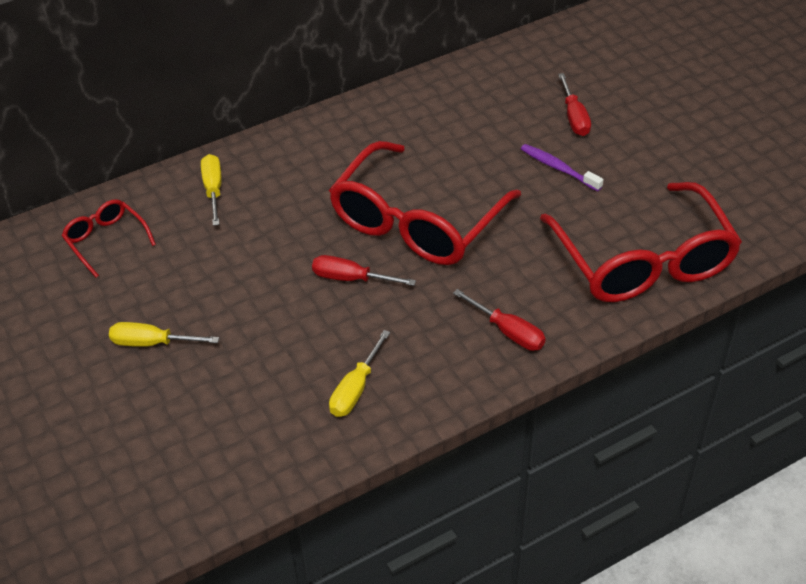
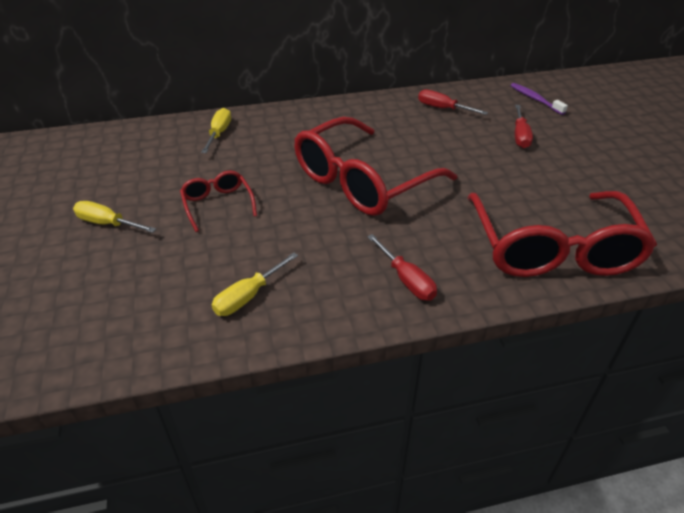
camera: 15 degrees right, 5 degrees down
red glasses [62,199,156,278] -> red glasses moved to [180,170,257,232]
red screwdriver [312,255,416,286] -> red screwdriver moved to [418,89,488,115]
purple toothbrush [521,144,604,192] -> purple toothbrush moved to [510,83,568,115]

